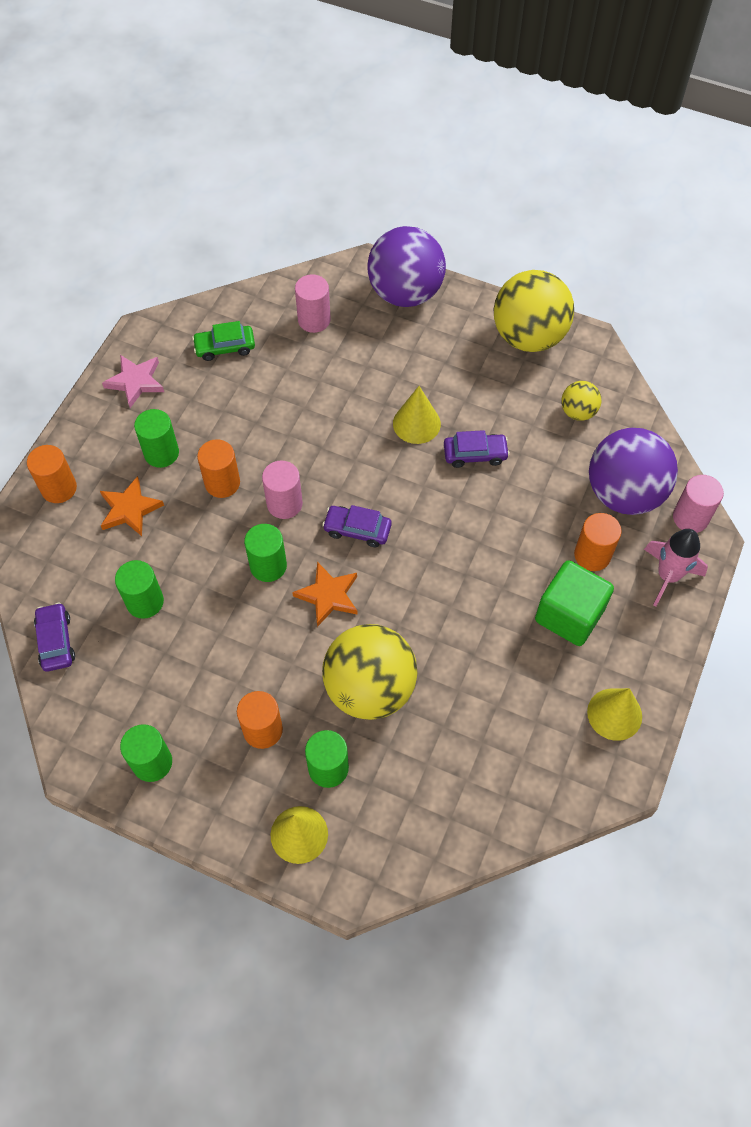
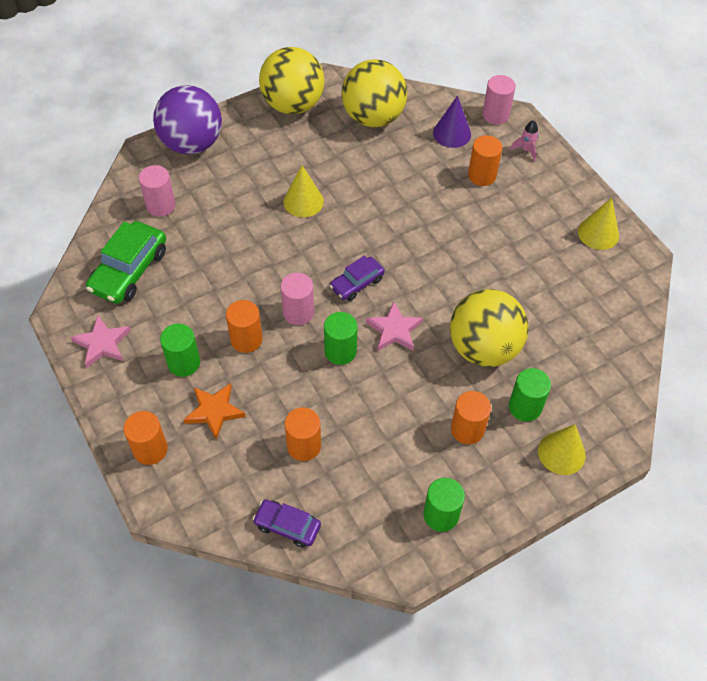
camera: 55 degrees left, 5 degrees down
green cylinder [115,560,164,619] -> orange cylinder [285,407,321,461]
green car [192,321,255,361] -> green car [86,221,166,304], size x1.68
orange star [292,562,358,627] -> pink star [366,302,423,351]
purple car [444,430,510,468] -> none
green cube [535,560,614,646] -> none
yellow ball [561,381,601,421] -> yellow ball [342,59,407,127], size x2.07
purple ball [589,428,678,515] -> purple cone [433,96,471,148]
pink rocket [644,529,708,606] -> pink rocket [510,120,539,162], size x0.59

